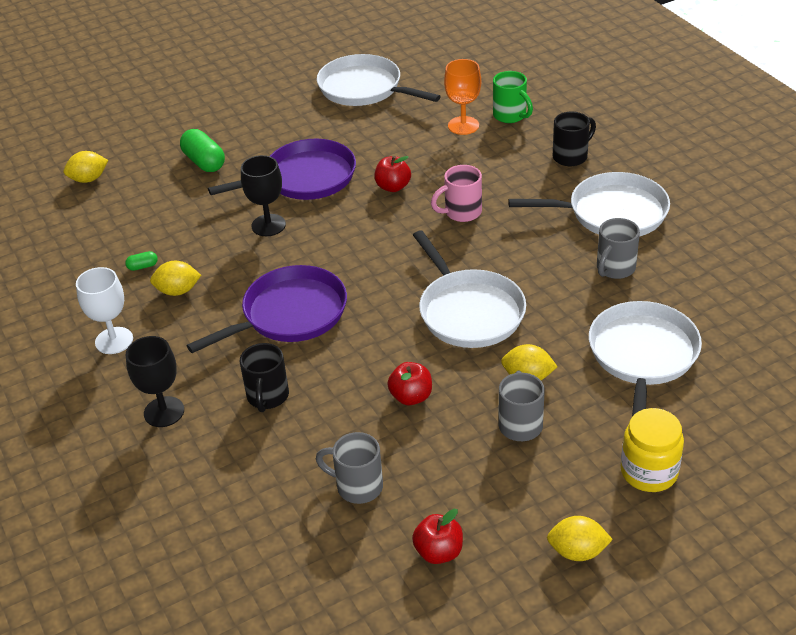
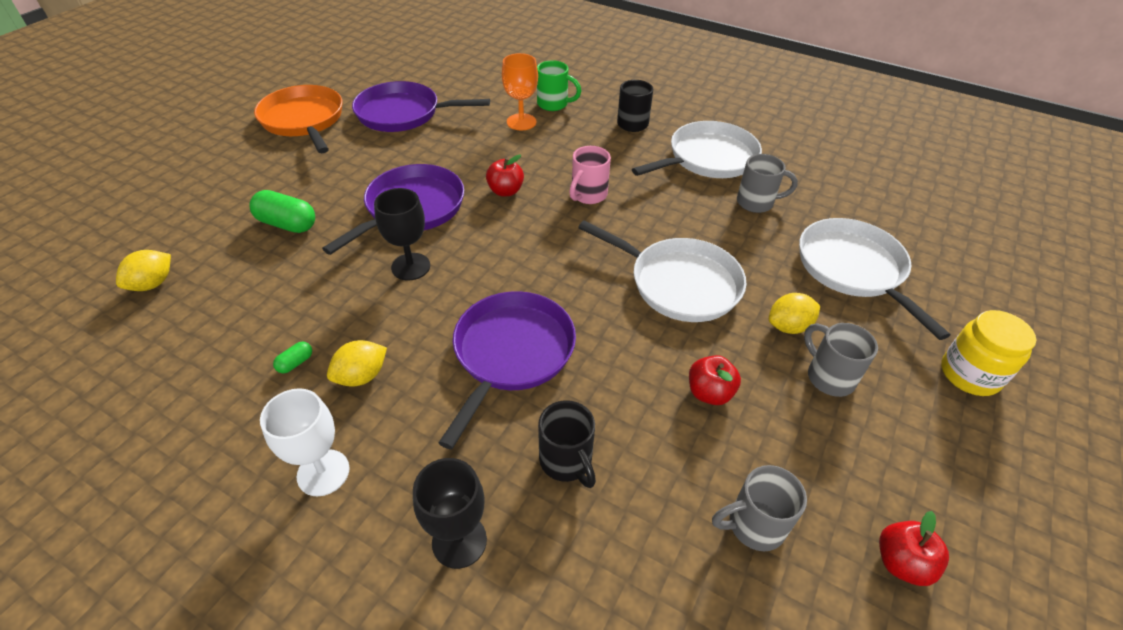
camera: 35 degrees left, 5 degrees up
white pan [317,54,441,106] -> purple pan [352,81,490,132]
yellow lemon [547,516,613,561] -> none
grey mug [597,218,640,279] -> grey mug turned 90 degrees counterclockwise [737,154,798,213]
none -> orange pan [254,85,343,153]

